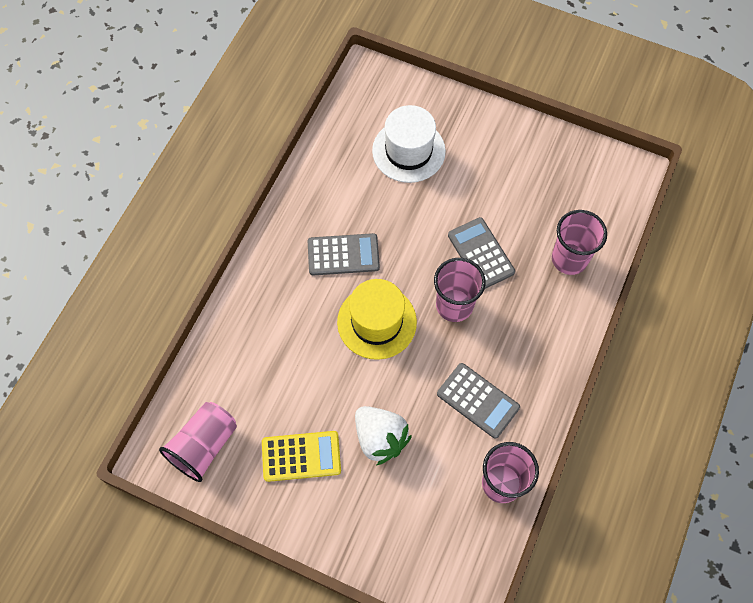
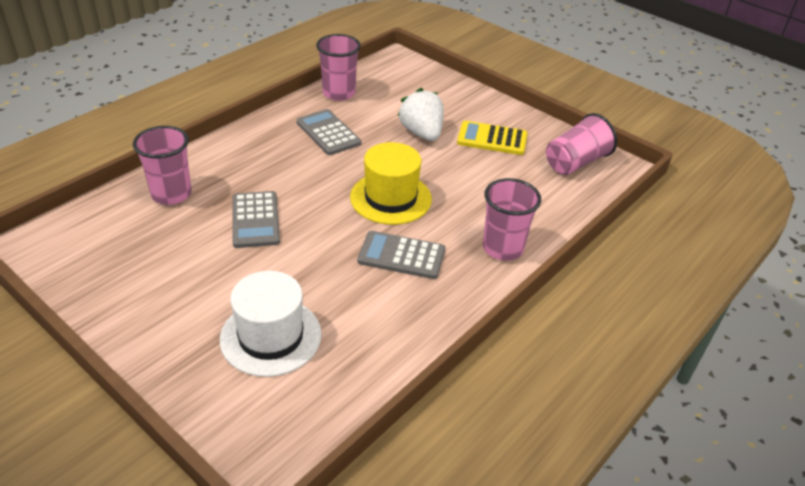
camera: 165 degrees left, 25 degrees down
pink cup [434,258,486,322] -> pink cup moved to [483,178,541,261]

